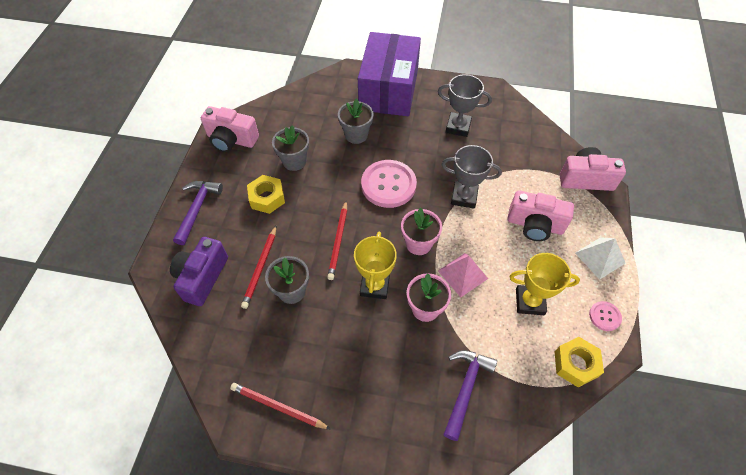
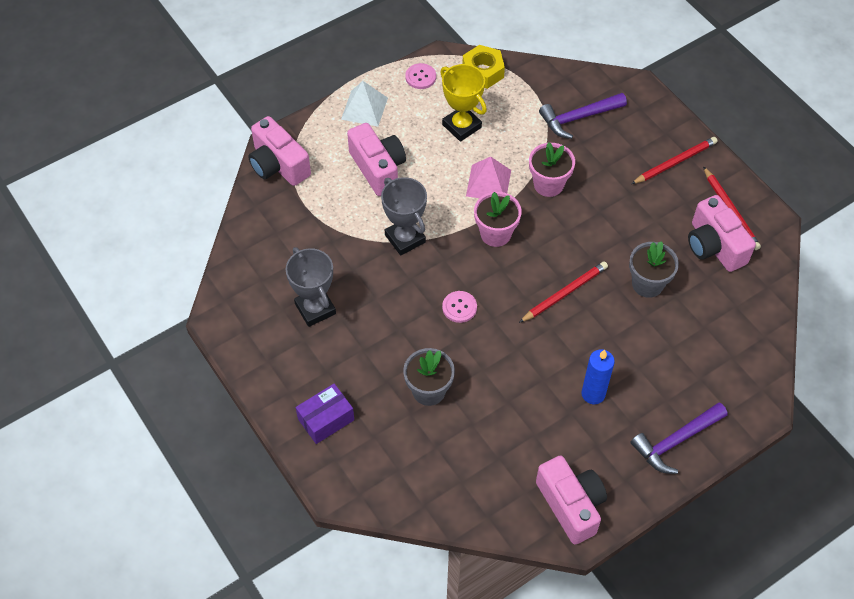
camera: 135 degrees left, 0 degrees up
purple camera [170,237,228,306] -> none
red pencil [241,226,276,309] -> red pencil moved to [631,137,717,184]
yellow nut [247,175,285,214] -> blue candle [581,349,615,404]
grey flower pot [272,125,309,171] -> none
yellow trophy [354,232,397,299] -> none
purple box [358,32,421,116] -> purple box [296,384,354,444], size x0.43
pink button [361,160,417,208] -> pink button [442,291,477,323], size x0.48
none -> pink camera [688,195,756,272]

